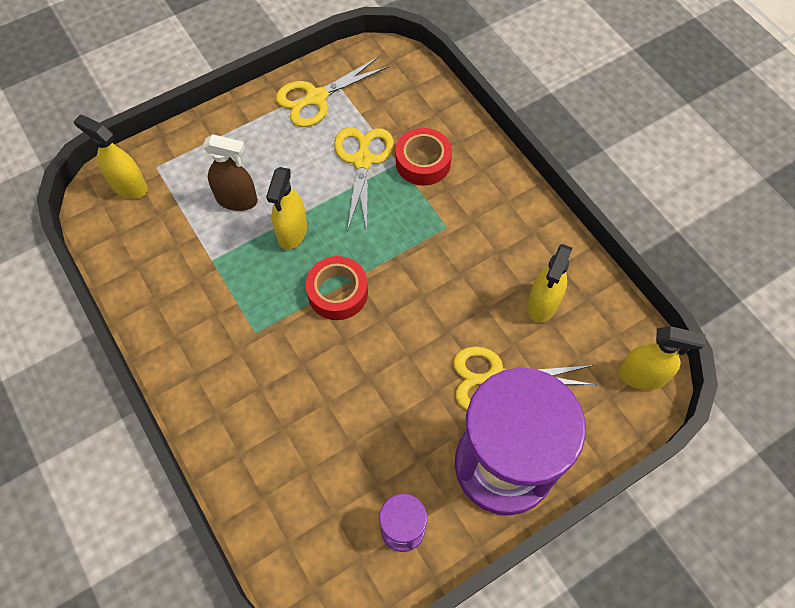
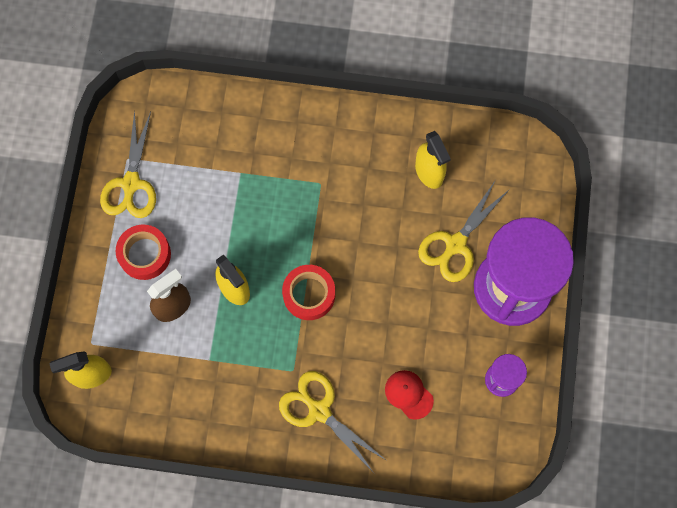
camera: 50 degrees left, 10 degrees up
yellow scissors [334,127,394,232] -> yellow scissors moved to [279,371,387,473]
red tape [396,128,452,186] -> red tape moved to [116,225,171,280]
yellow spray bottle [618,326,706,390] -> none
none -> red cap [385,370,434,420]

